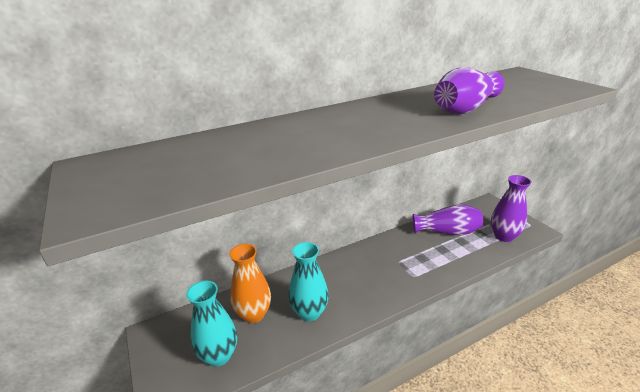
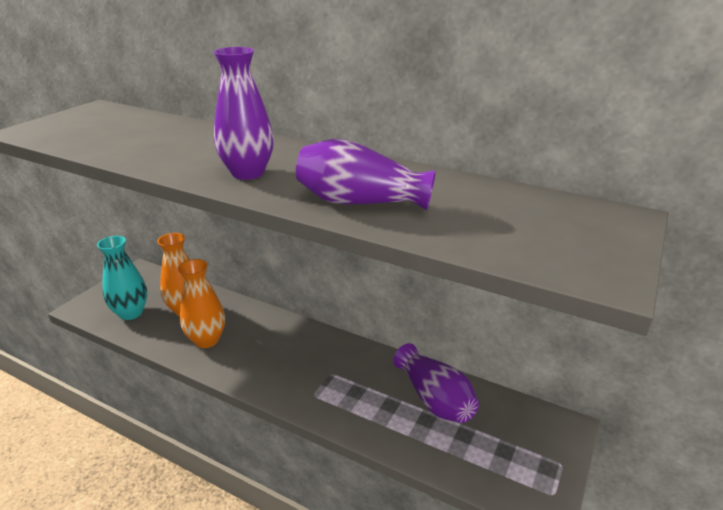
camera: 55 degrees right, 0 degrees up
turquoise vase [288,242,329,322] -> orange vase [178,259,225,348]
purple vase [491,175,531,242] -> purple vase moved to [214,47,274,180]

